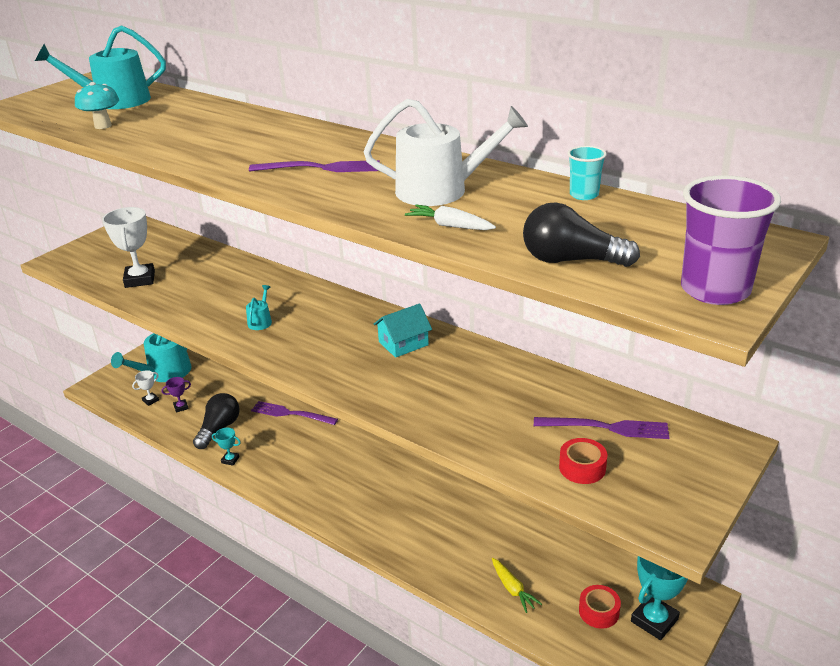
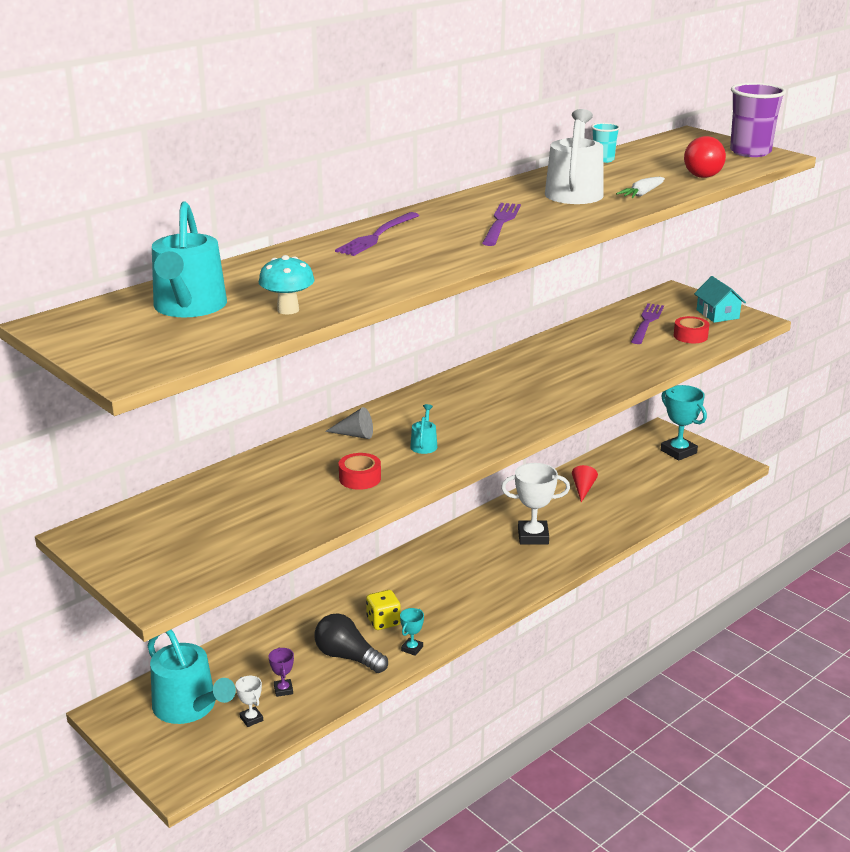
camera: 80 degrees left, 5 degrees down
white trophy [102,207,155,288] -> white trophy moved to [501,463,570,545]
turquoise watering can [246,285,272,330] -> turquoise watering can turned 75 degrees clockwise [410,404,437,454]
purple fork [251,401,338,425] -> purple fork moved to [335,212,419,256]
turquoise house [373,303,432,358] -> turquoise house moved to [694,276,746,323]
yellow carrot [492,558,542,613] -> none
black light bulb [523,202,640,267] -> red light bulb [684,136,726,178]
red tape [579,585,621,629] -> red tape moved to [339,453,381,490]
none -> grey cone [325,407,373,439]
none -> yellow dice [366,590,401,630]
none -> red cone [572,465,598,502]

